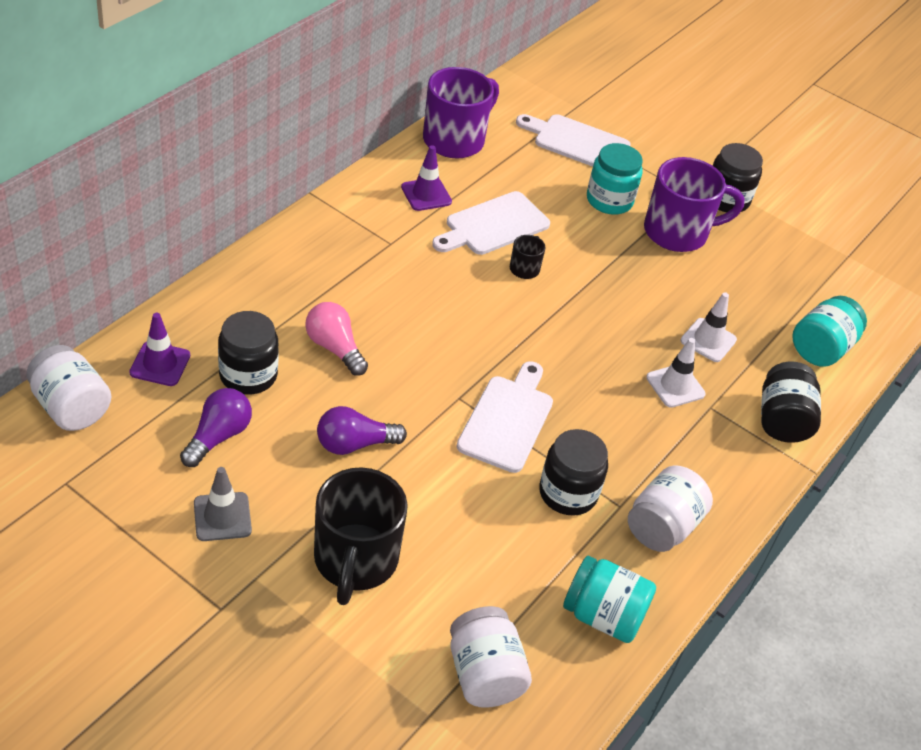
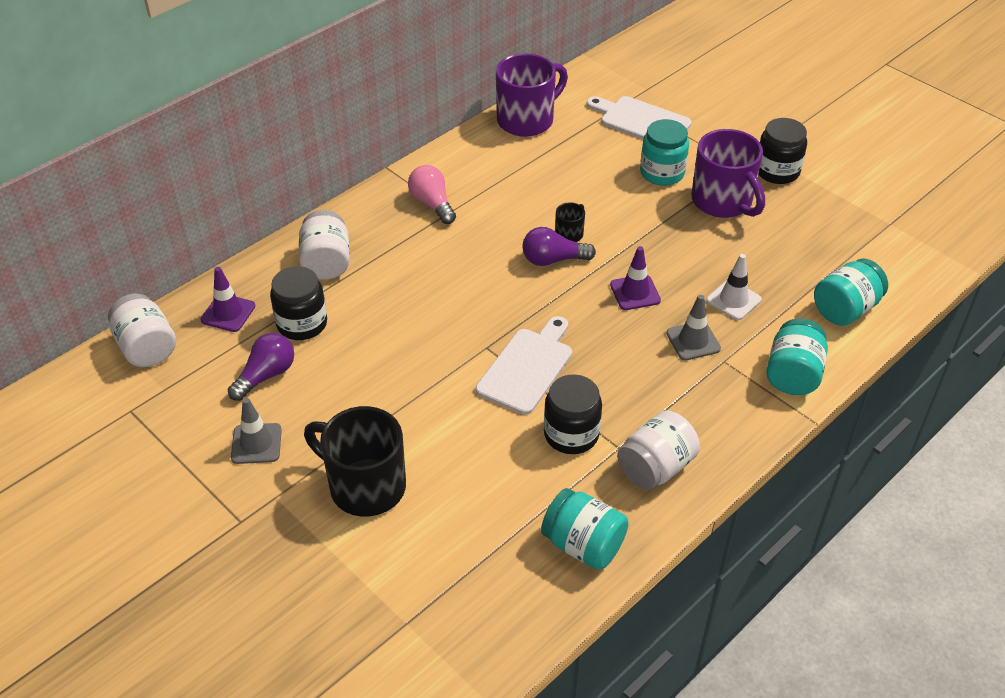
camera: 15 degrees right, 0 degrees up
pink light bulb [305,302,368,376] -> pink light bulb moved to [408,165,456,224]
black mug [314,467,408,605] -> black mug turned 105 degrees clockwise [304,406,406,517]
purple light bulb [317,406,407,455] -> purple light bulb moved to [522,227,596,266]
purple traffic cone [401,145,452,211] -> purple traffic cone moved to [610,246,661,310]
white cutting board [432,191,550,255] -> none
white jar [450,606,532,708] -> white jar moved to [299,210,350,280]
purple mug [644,157,745,252] -> purple mug turned 60 degrees clockwise [691,129,765,218]
white traffic cone [646,338,706,408] -> grey traffic cone [666,295,721,360]
black jar [761,362,821,443] -> turquoise jar [766,318,828,395]

